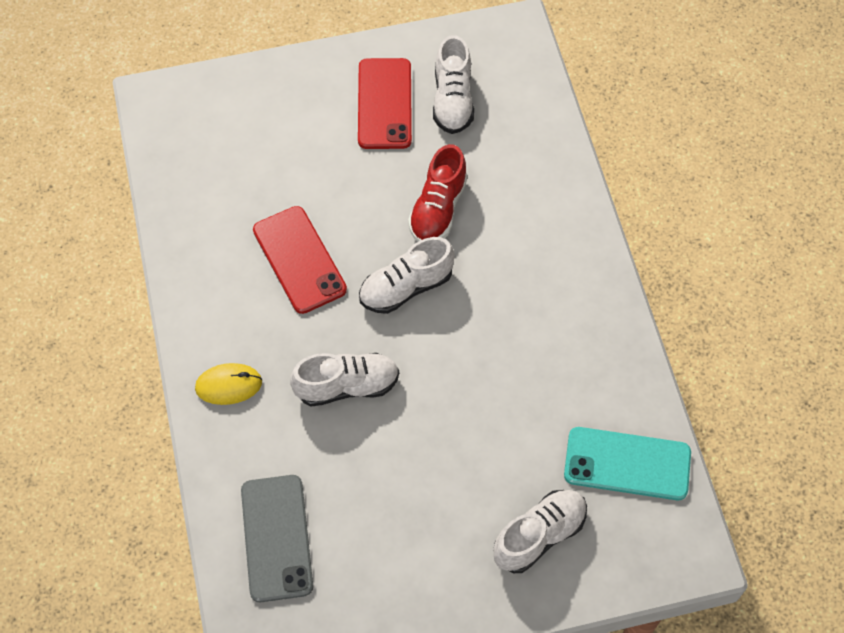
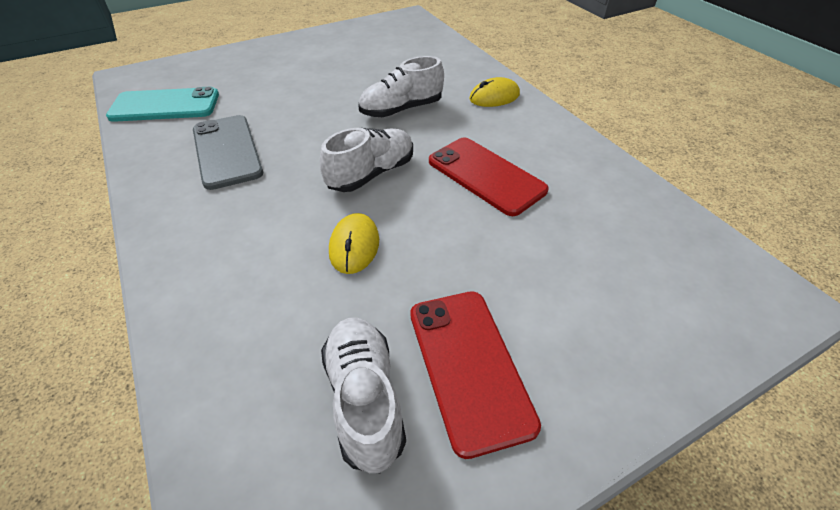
camera: 165 degrees right, 15 degrees down
grey phone [241,475,313,602] -> grey phone moved to [193,115,263,190]
red shoe [408,144,468,242] -> yellow mouse [329,213,379,274]
white shoe [493,490,587,573] -> none

